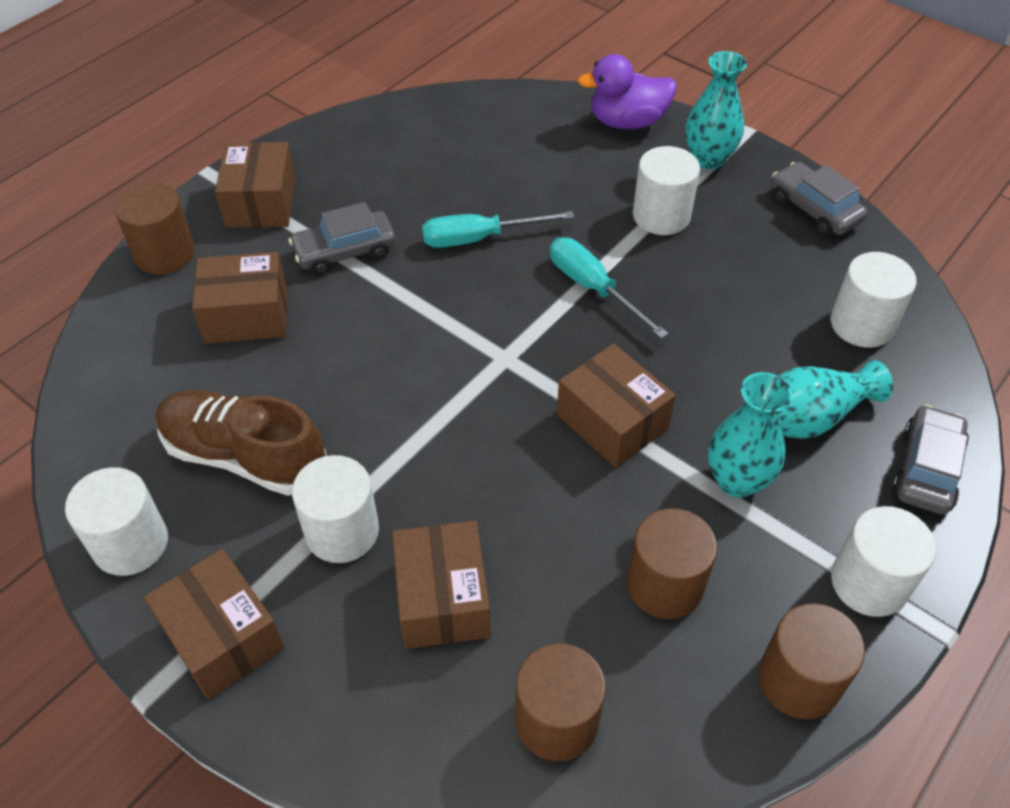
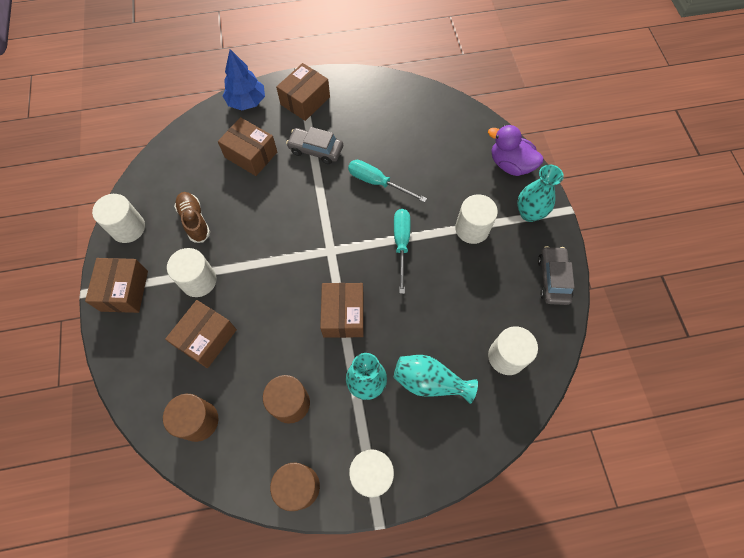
camera: 40 degrees right, 15 degrees up
brown cylinder [115,183,195,274] -> blue tree [223,49,265,110]
brown shoe [156,390,327,496] -> brown shoe [174,192,210,243], size x0.65
grey car [892,405,969,515] -> none

